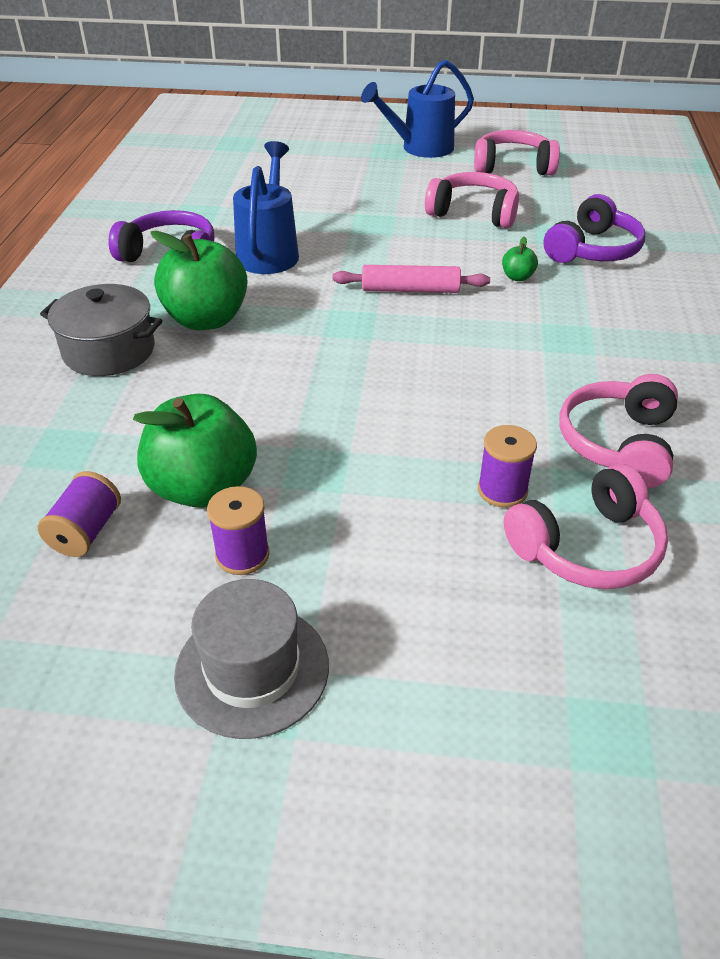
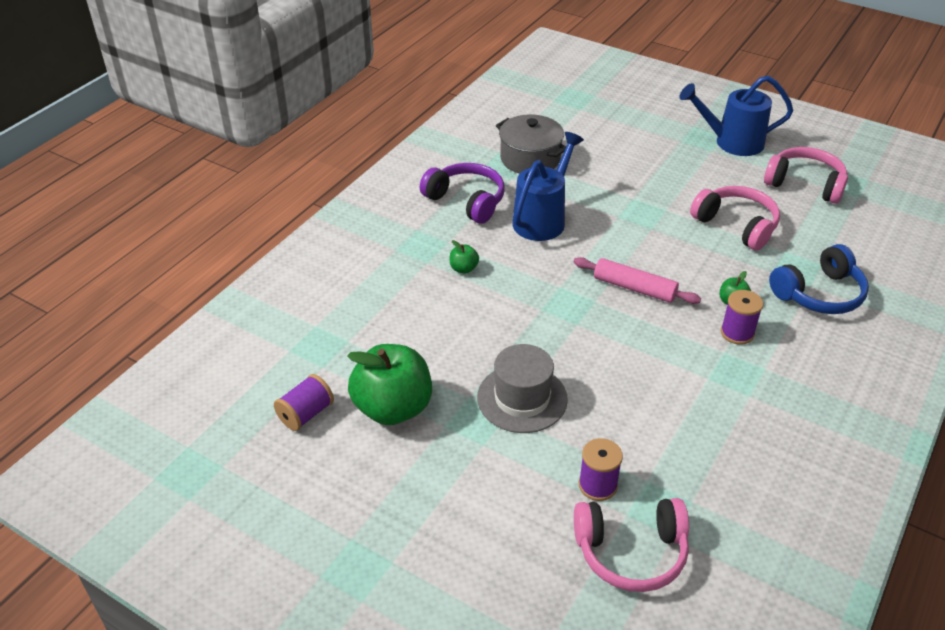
camera: 25 degrees right, 0 degrees up
grey pot [40,284,162,376] -> grey pot moved to [496,114,566,174]
green apple [150,230,248,330] -> green apple [449,240,479,274], size x0.42
grey hat [174,579,329,739] -> grey hat moved to [477,344,568,433]
purple spool [207,486,270,575] -> purple spool moved to [721,290,763,345]
purple headphones [543,194,645,263] -> blue headphones [769,244,869,314]
pink headphones [559,374,678,488] -> none

